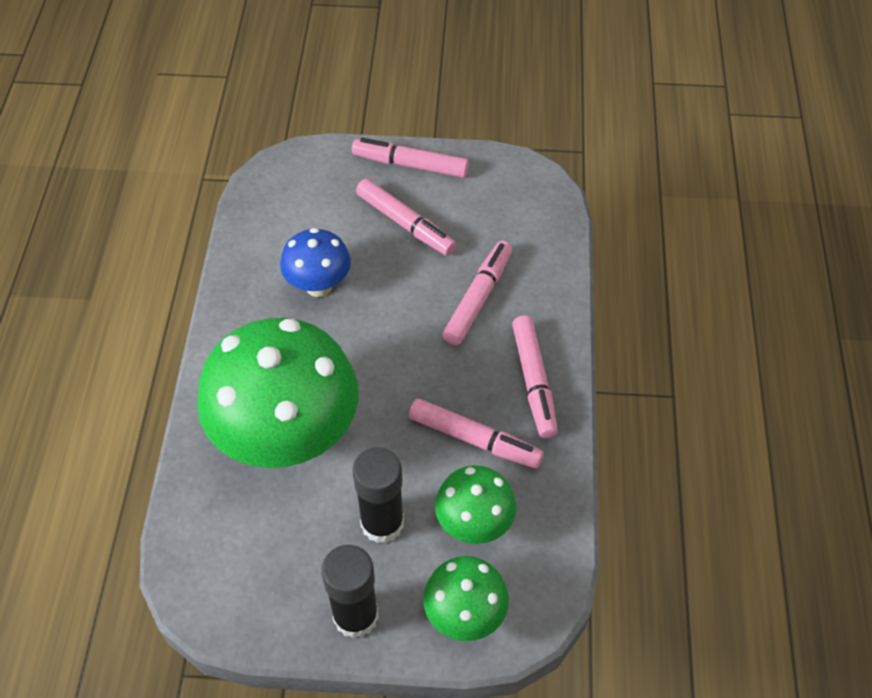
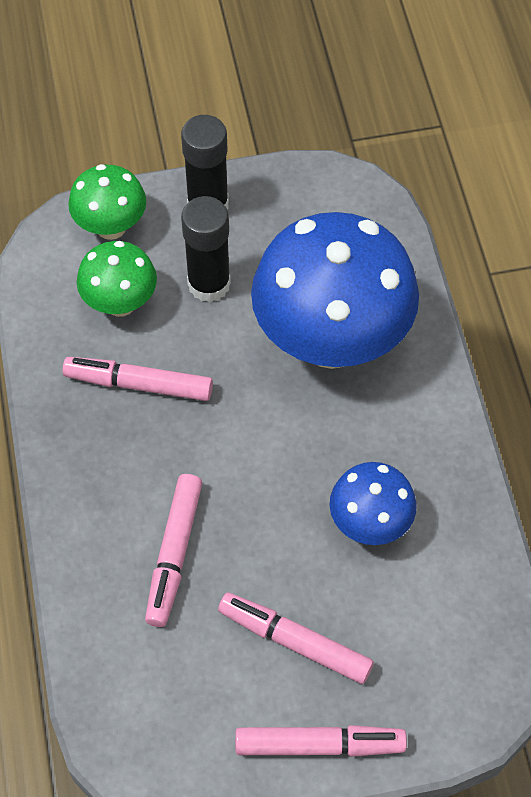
camera: 165 degrees right, 5 degrees up
green mushroom [197,318,359,468] -> blue mushroom [251,212,419,369]
pink marker [512,316,558,438] -> none

